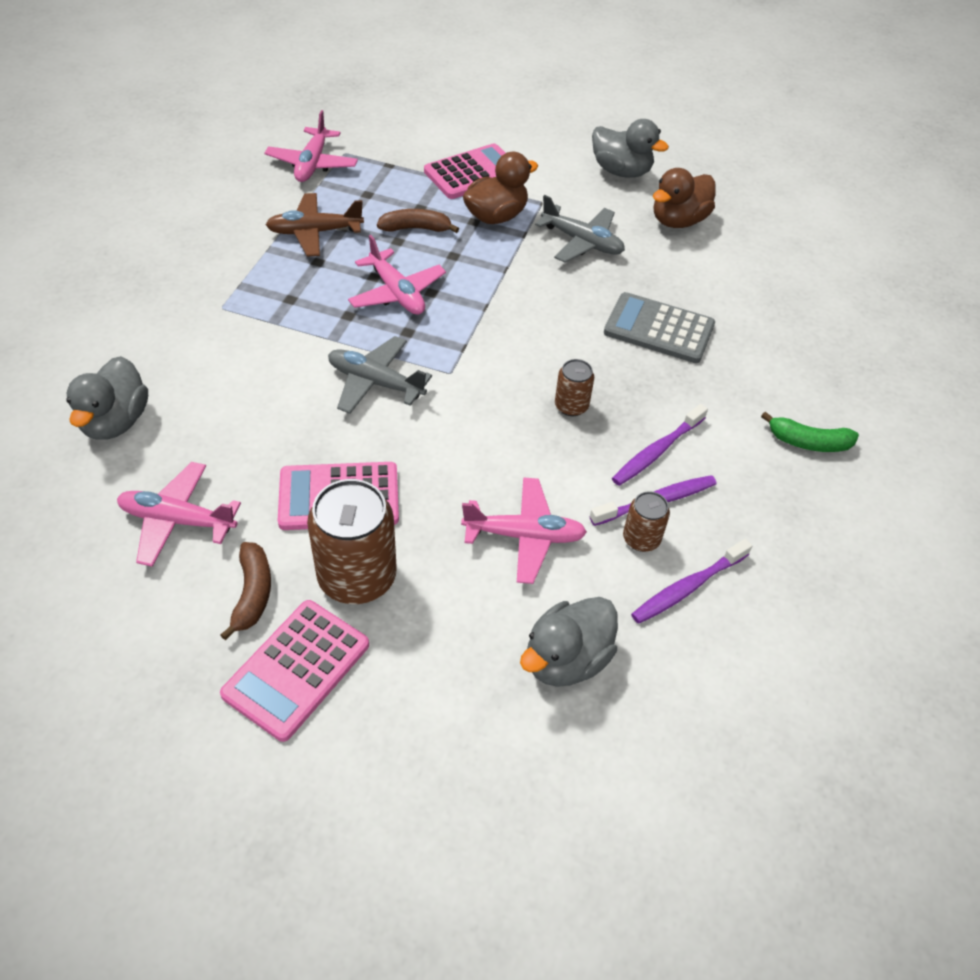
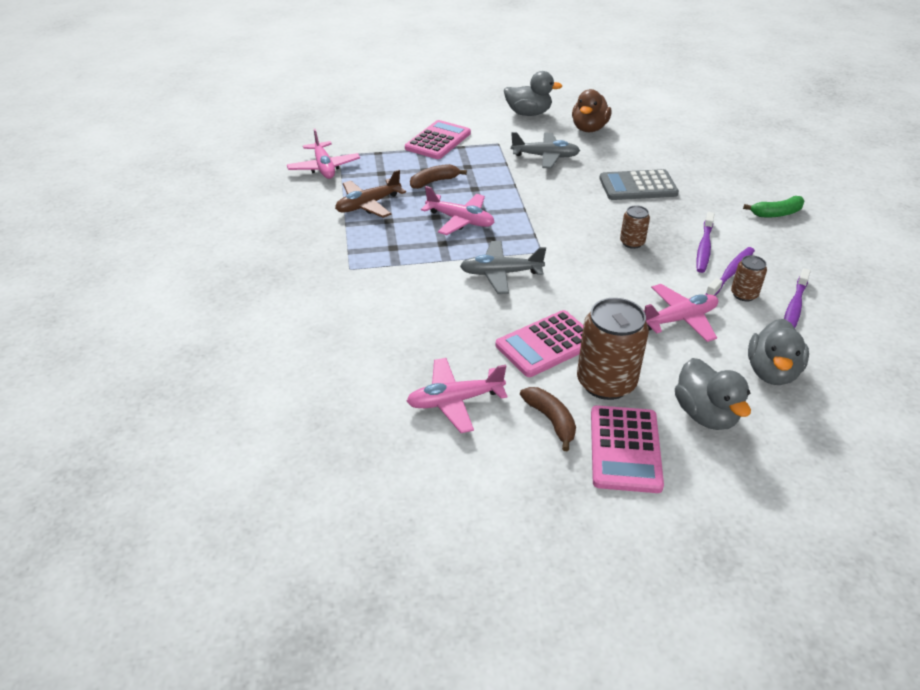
camera: 25 degrees left, 10 degrees down
grey duck [66,356,148,440] -> grey duck moved to [675,358,751,430]
brown duck [463,152,538,224] -> none

